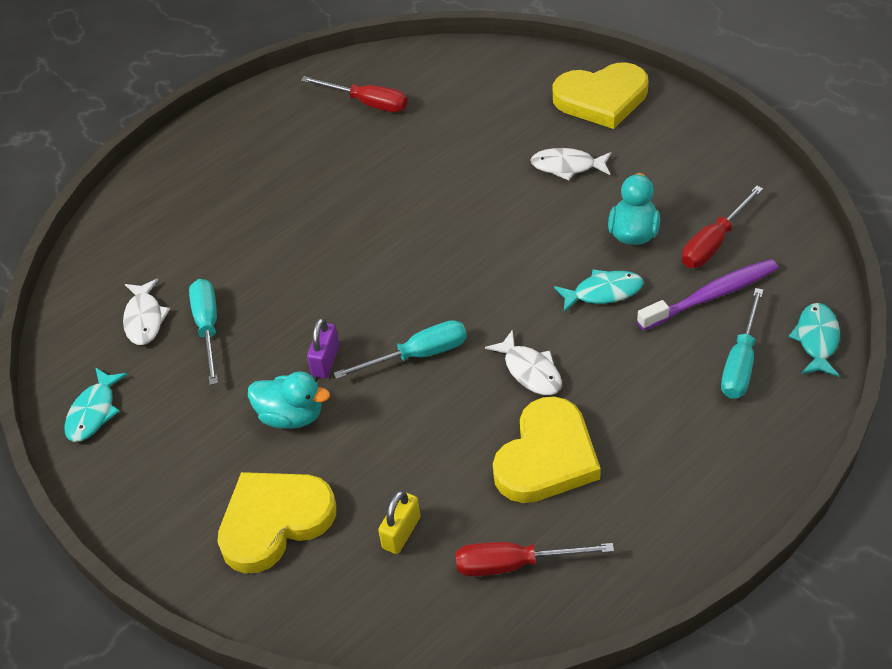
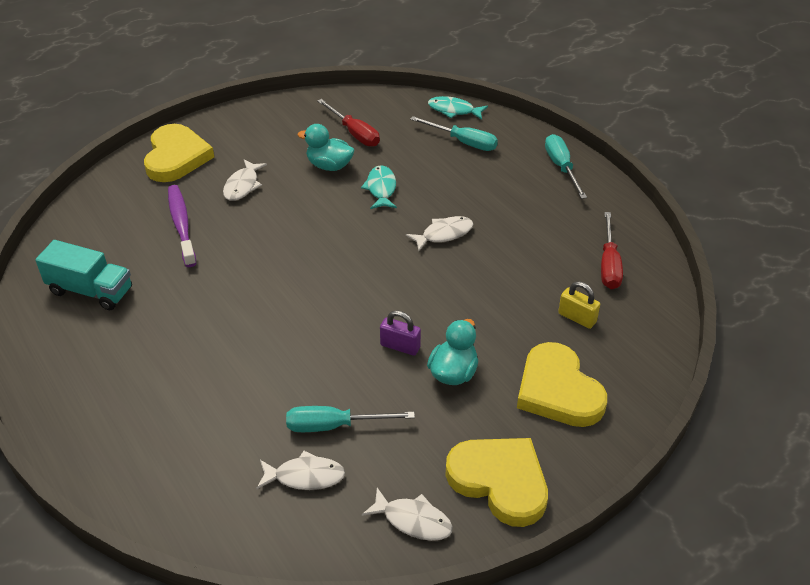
camera: 85 degrees left, 5 degrees down
turquoise fish [64,367,128,442] -> white fish [362,488,453,541]
red screwdriver [301,76,408,112] -> turquoise truck [35,240,132,310]
turquoise screwdriver [334,320,467,379] -> turquoise screwdriver moved to [545,134,587,199]
yellow heart [493,396,601,503] -> yellow heart moved to [445,438,548,527]
purple toothbrush [637,259,778,330] -> purple toothbrush moved to [168,185,197,267]

